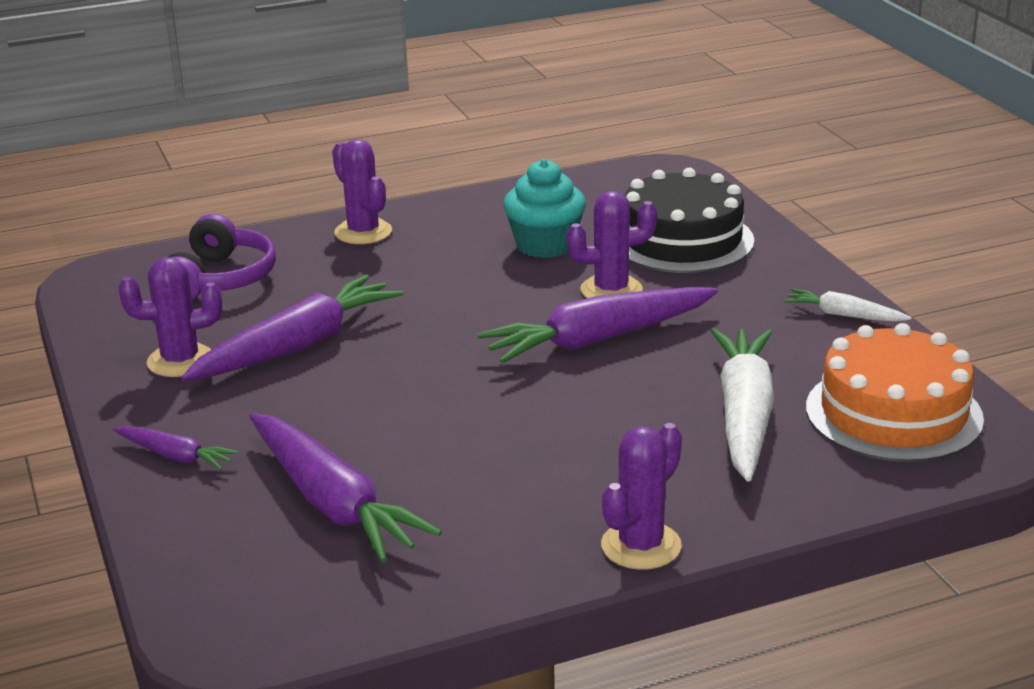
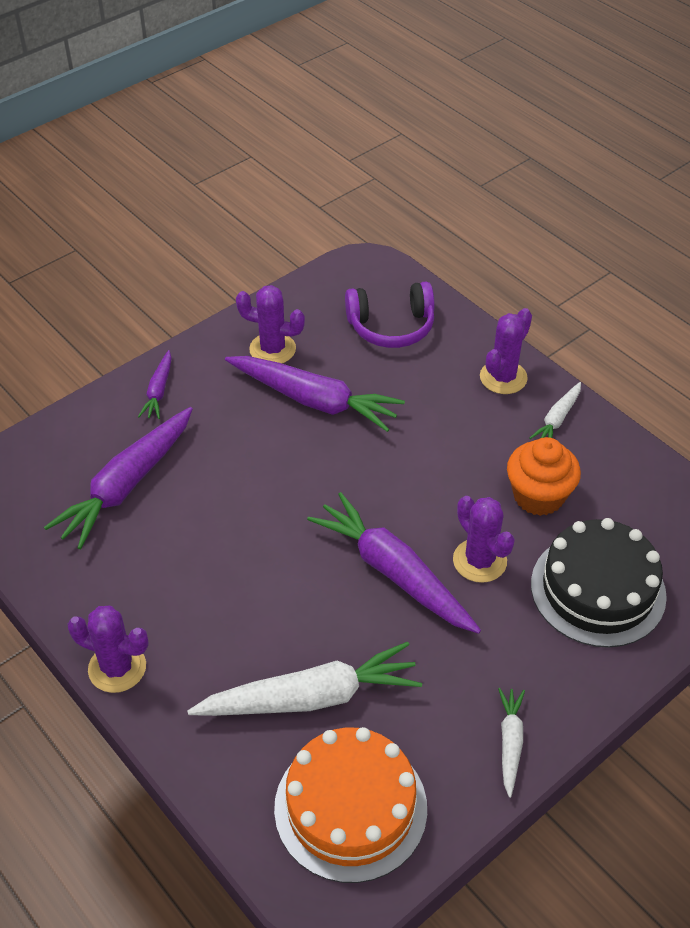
camera: 70 degrees right, 20 degrees up
purple cactus [119,257,222,377] -> purple cactus turned 45 degrees counterclockwise [236,285,305,363]
turquoise cupcake [503,159,586,258] -> orange cupcake [507,437,581,516]
none -> white carrot [529,382,581,439]

